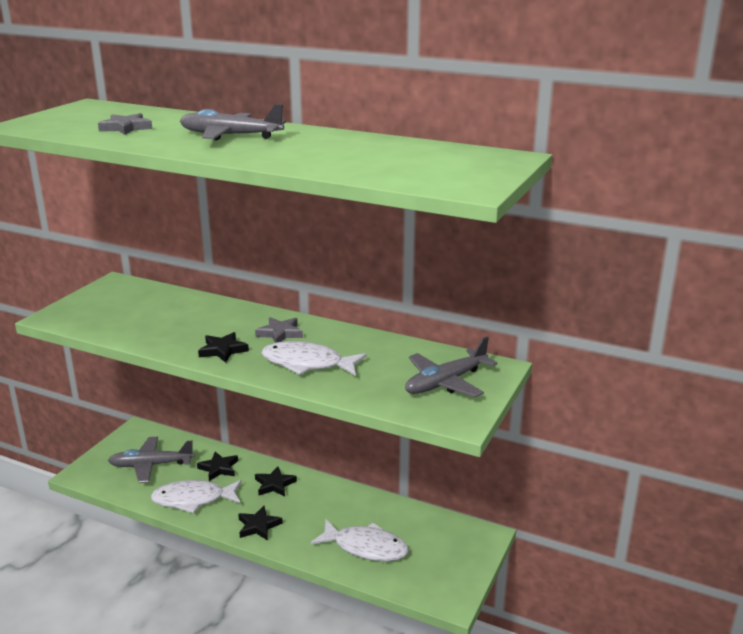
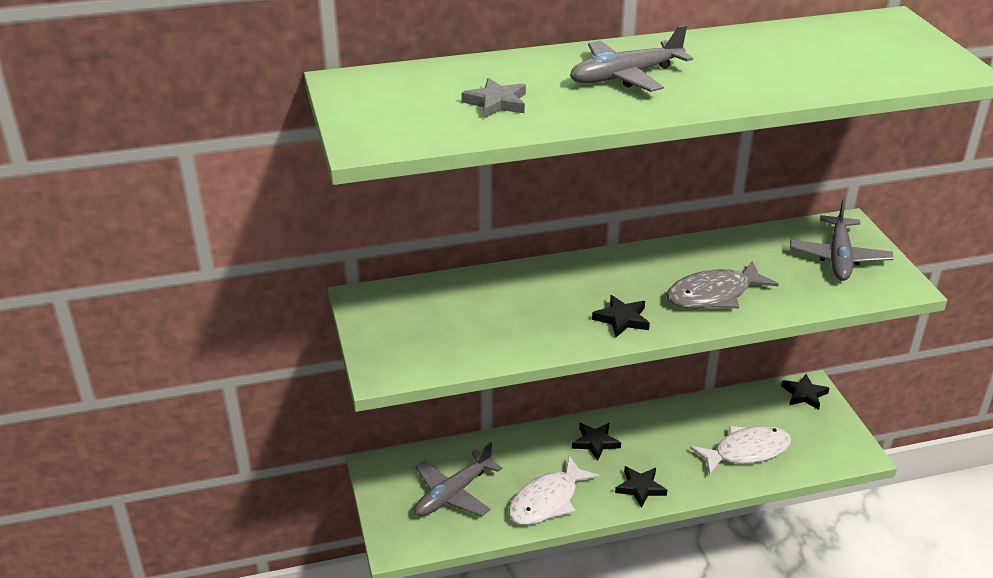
camera: 40 degrees left, 10 degrees up
black star [197,451,238,481] -> black star moved to [781,374,830,410]
grey star [255,317,303,343] -> none
white fish [261,341,367,376] -> grey fish [666,260,779,309]

